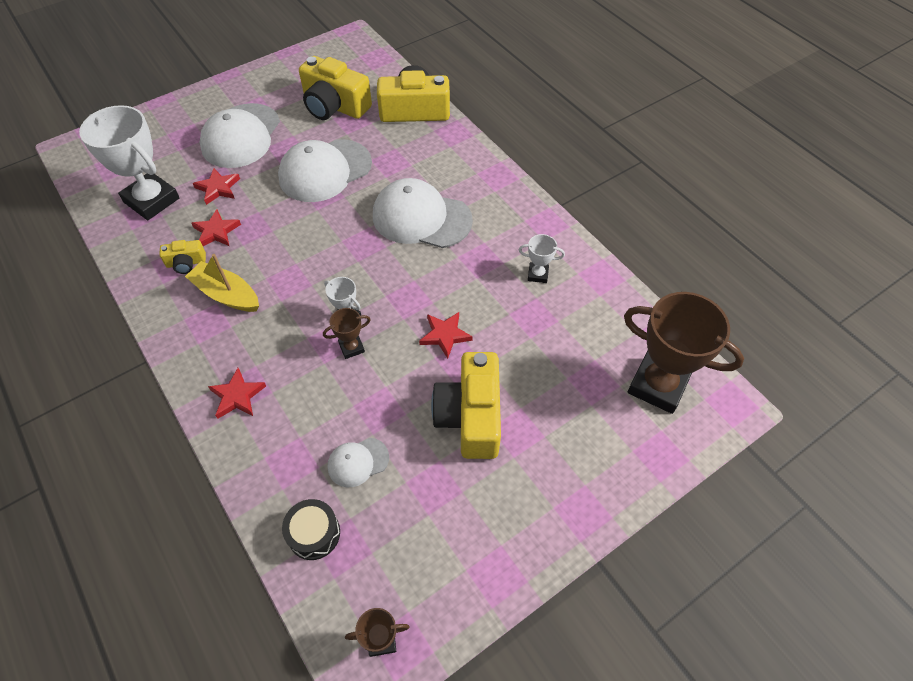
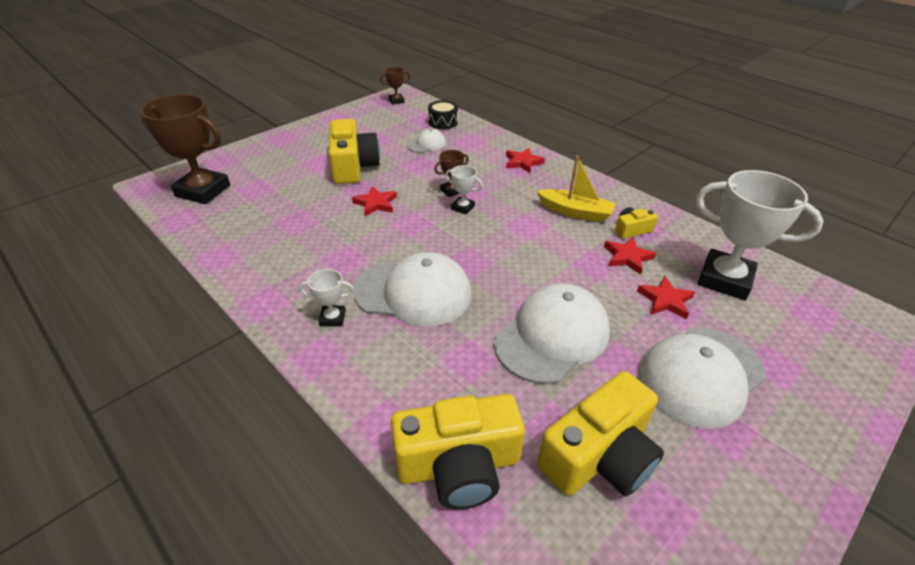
camera: 170 degrees right, 15 degrees down
white cap [199,103,280,168] -> white cap turned 135 degrees counterclockwise [638,328,766,429]
yellow camera [299,56,372,120] -> yellow camera turned 120 degrees clockwise [537,371,664,496]
white trophy [519,234,565,283] -> white trophy moved to [299,269,354,327]

